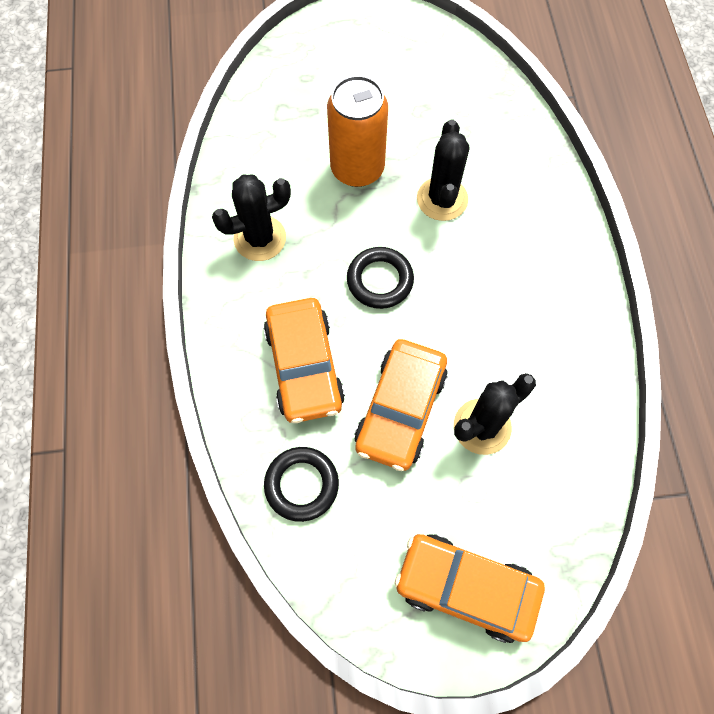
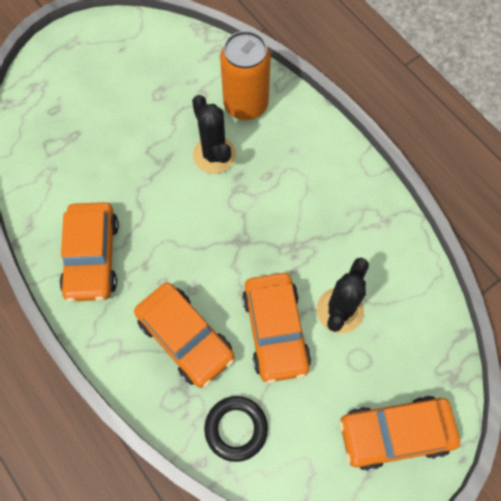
camera: 30 degrees left, 0 degrees up
black cactus [212,175,291,261] -> orange car [59,202,119,302]
orange can [327,75,388,187] -> orange can moved to [220,31,271,120]
black ring [347,247,414,309] -> none

